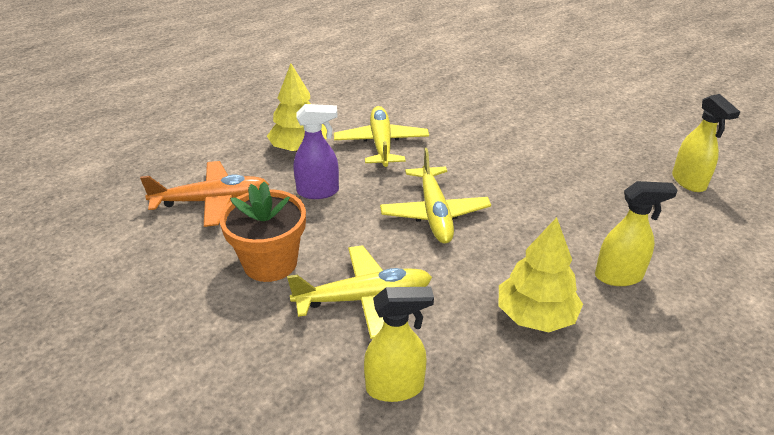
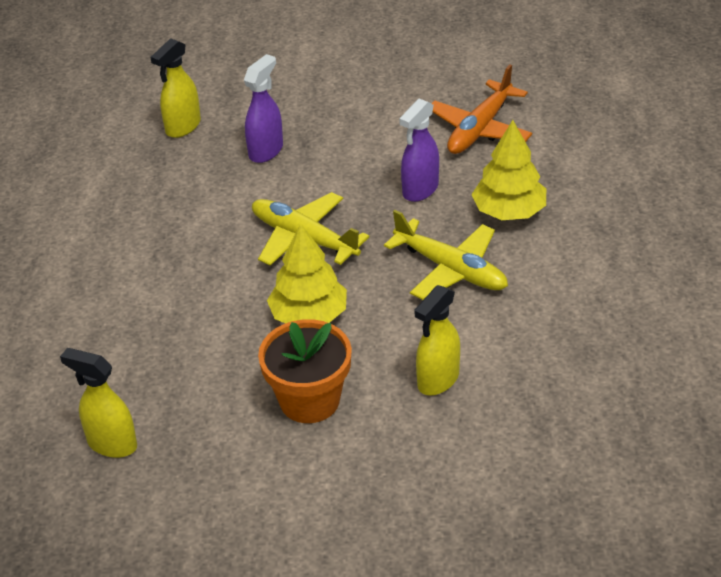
camera: 135 degrees right, 5 degrees up
orange flower pot [219,182,306,282] -> orange flower pot moved to [258,319,352,423]
yellow plane [287,245,432,339] -> purple spray bottle [244,54,283,163]
yellow tree [498,217,583,332] -> yellow tree moved to [267,223,347,323]
yellow spray bottle [595,181,678,286] -> yellow spray bottle moved to [414,285,460,395]

